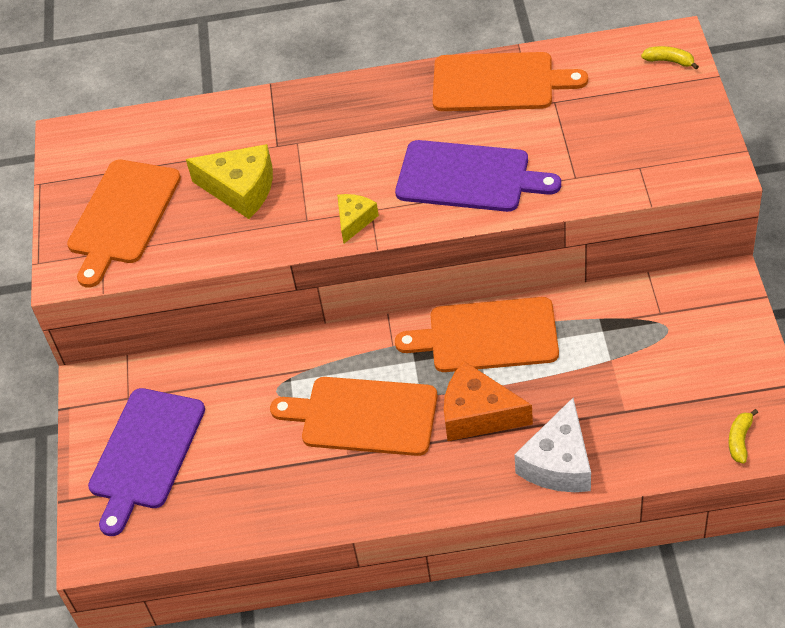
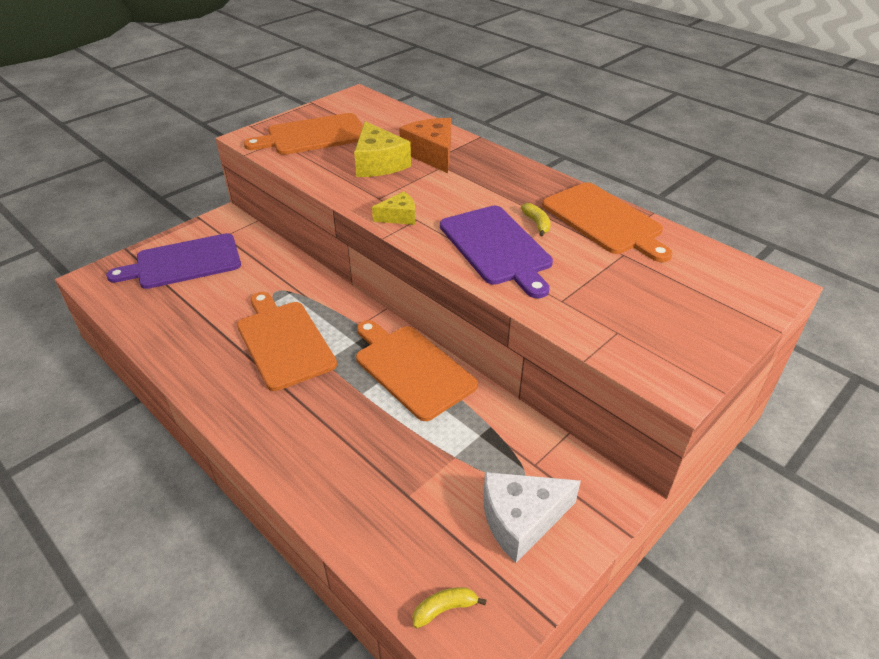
camera: 45 degrees right, 10 degrees down
orange cheese [444,361,533,441] -> orange cheese moved to [399,118,451,173]
white cheese [514,398,591,492] -> white cheese moved to [483,472,581,563]
yellow banana [641,46,699,69] -> yellow banana moved to [521,203,551,236]

